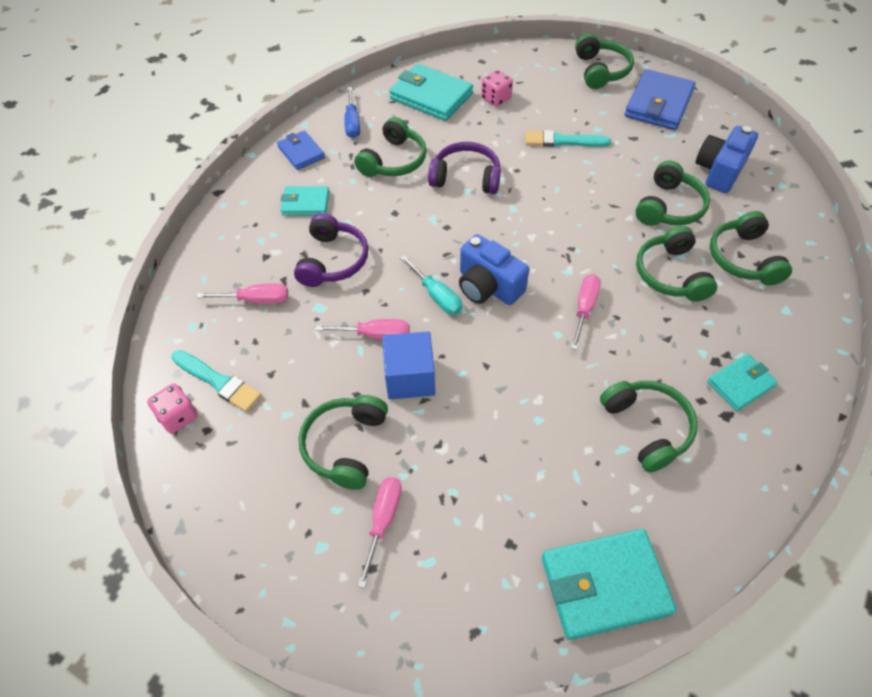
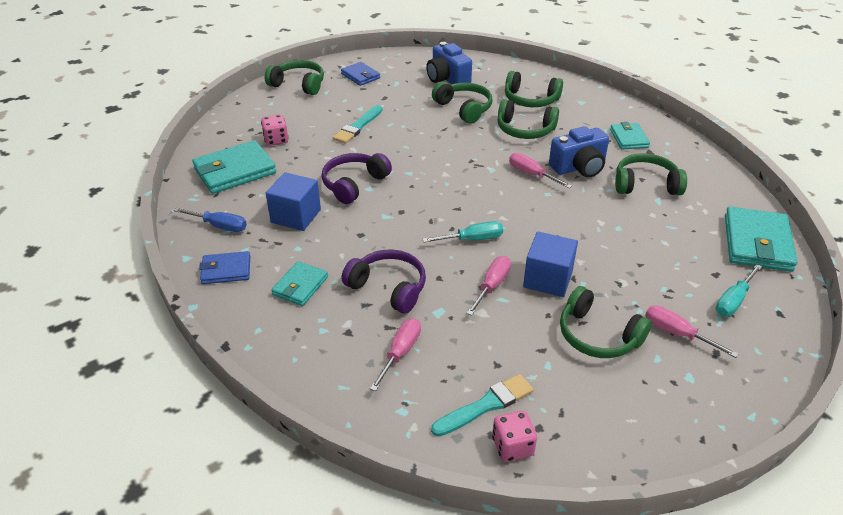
camera: 65 degrees left, 15 degrees down
green headphones [354,117,427,177] -> blue cube [266,172,321,231]
blue camera [459,234,529,305] -> blue camera moved to [549,126,609,178]
blue wallet [625,69,696,130] -> blue wallet [341,62,380,86], size x0.58
none -> turquoise screwdriver [716,264,762,317]

